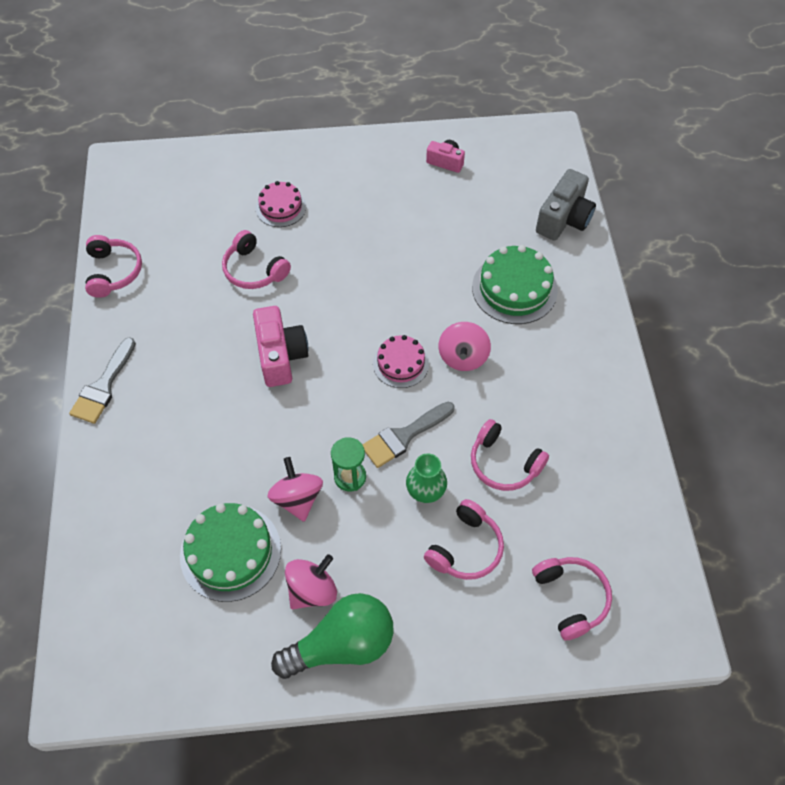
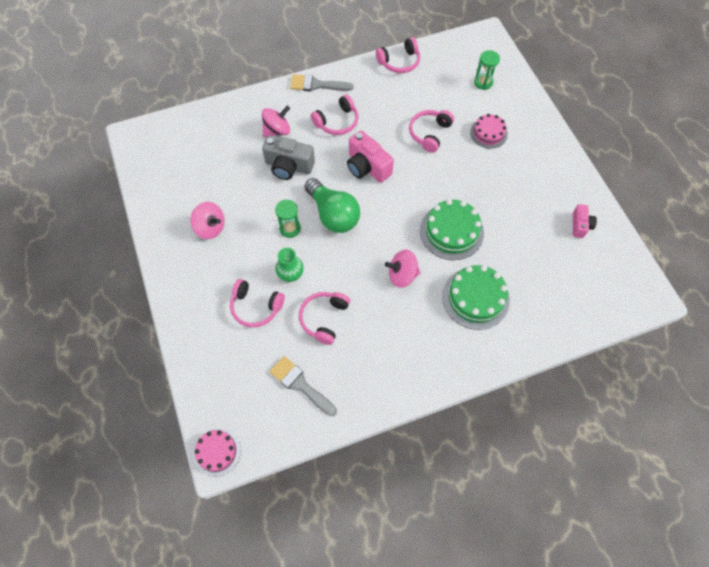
camera: 75 degrees right, 5 degrees up
green cake [180,503,281,602] -> green cake moved to [420,199,484,260]
pink camera [253,306,308,387] -> pink camera turned 75 degrees clockwise [347,131,394,183]
pink spinning top [267,457,323,522] -> pink spinning top moved to [262,106,290,137]
green light bulb [271,593,394,679] -> green light bulb moved to [304,178,360,233]
grey brush [362,402,455,468] -> grey brush moved to [269,356,337,416]
pink cake [373,335,429,388] -> pink cake moved to [193,428,241,477]
pink headphones [532,557,612,640] -> pink headphones moved to [311,95,358,135]
grey camera [536,169,596,241] -> grey camera moved to [262,135,315,180]
none -> green hourglass [474,50,500,90]

